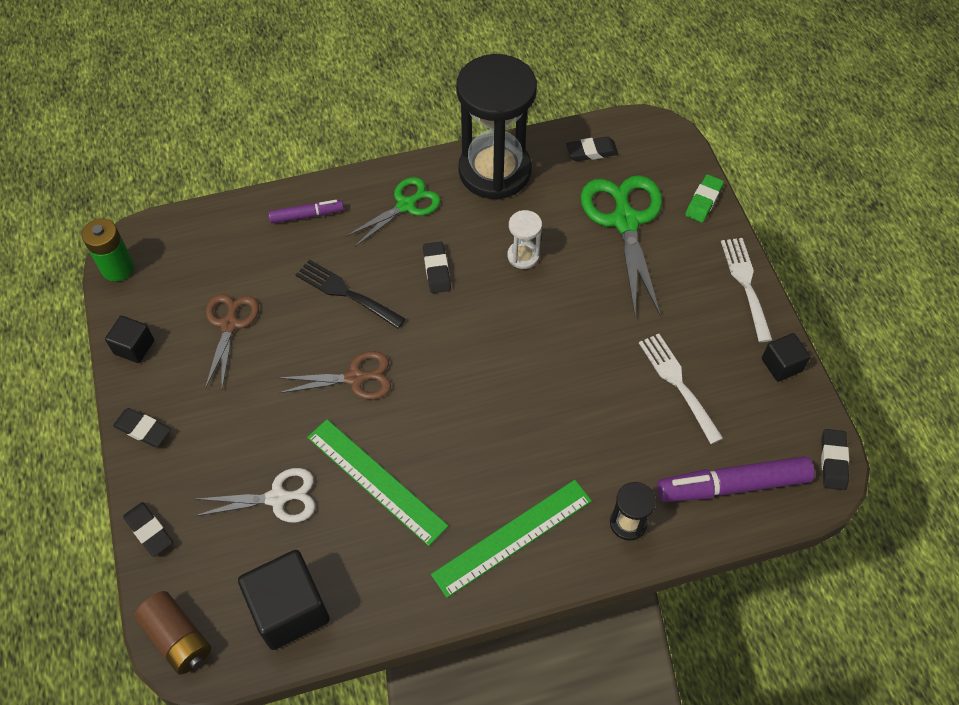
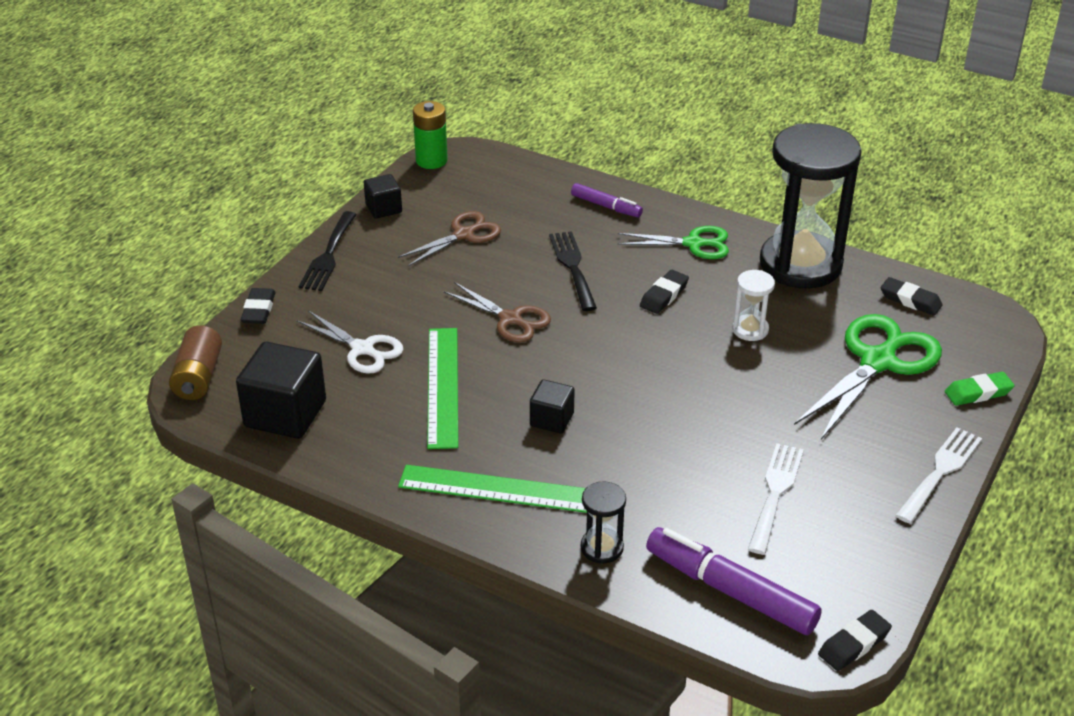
camera: 45 degrees right, 20 degrees down
black eraser [113,408,171,447] -> black fork [299,211,357,291]
black cube [762,333,811,382] -> black cube moved to [530,379,575,434]

